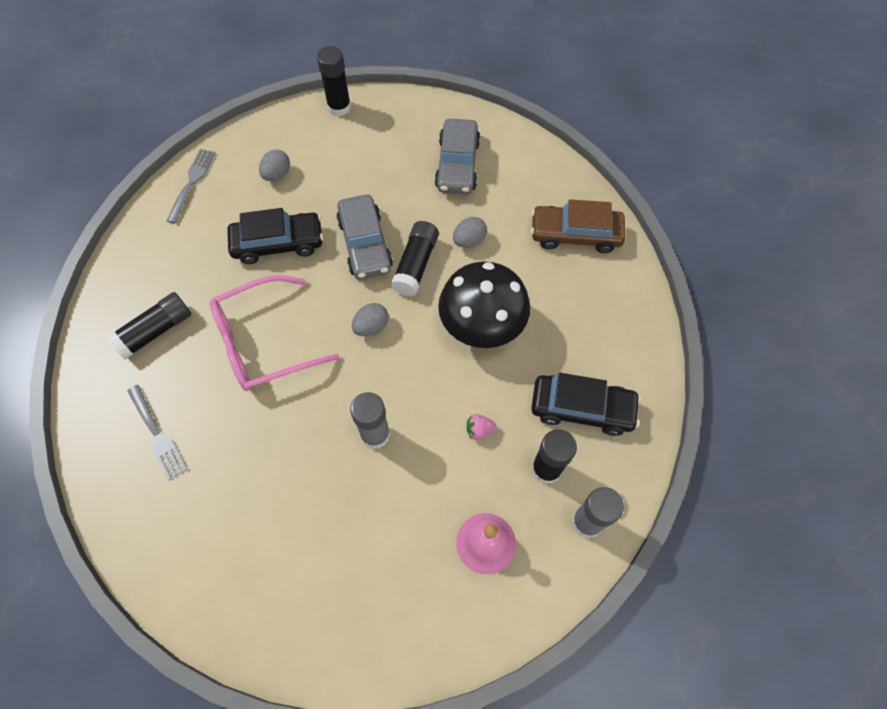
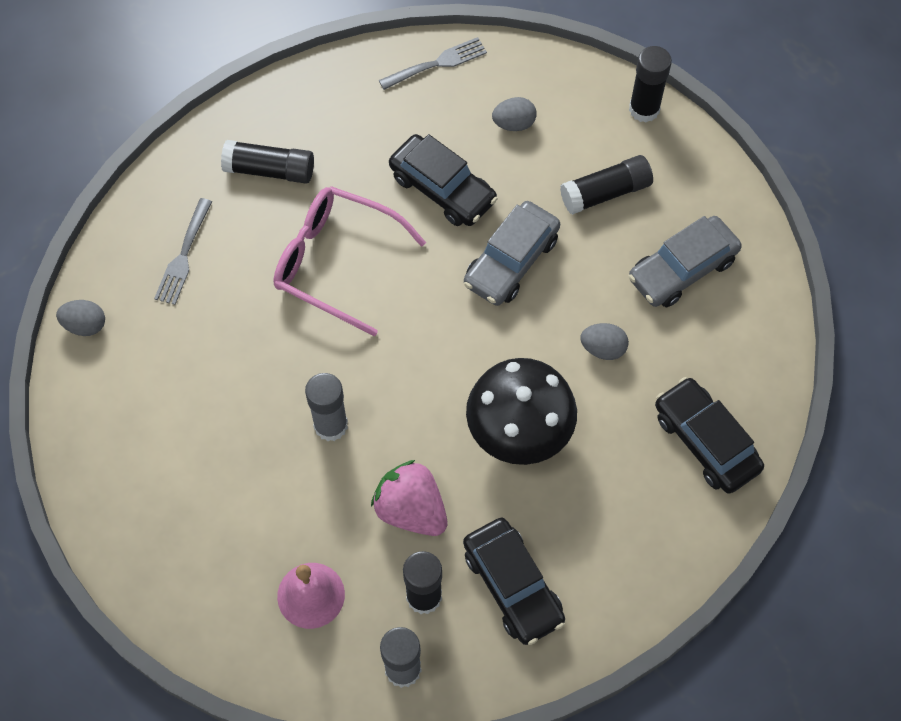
camera: 50 degrees right, 0 degrees up
grey egg [352,303,389,336] -> grey egg moved to [56,300,105,336]
black glue stick [390,221,439,296] -> black glue stick moved to [560,155,653,215]
pink strawberry [467,414,496,440] -> pink strawberry [371,460,448,536], size x2.26
brown car [531,199,625,253] -> black car [655,377,764,494]

